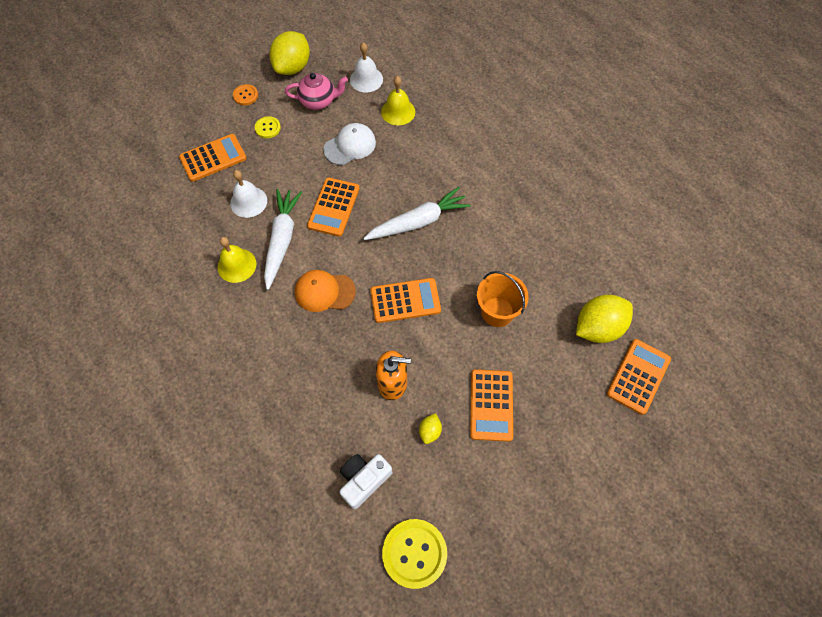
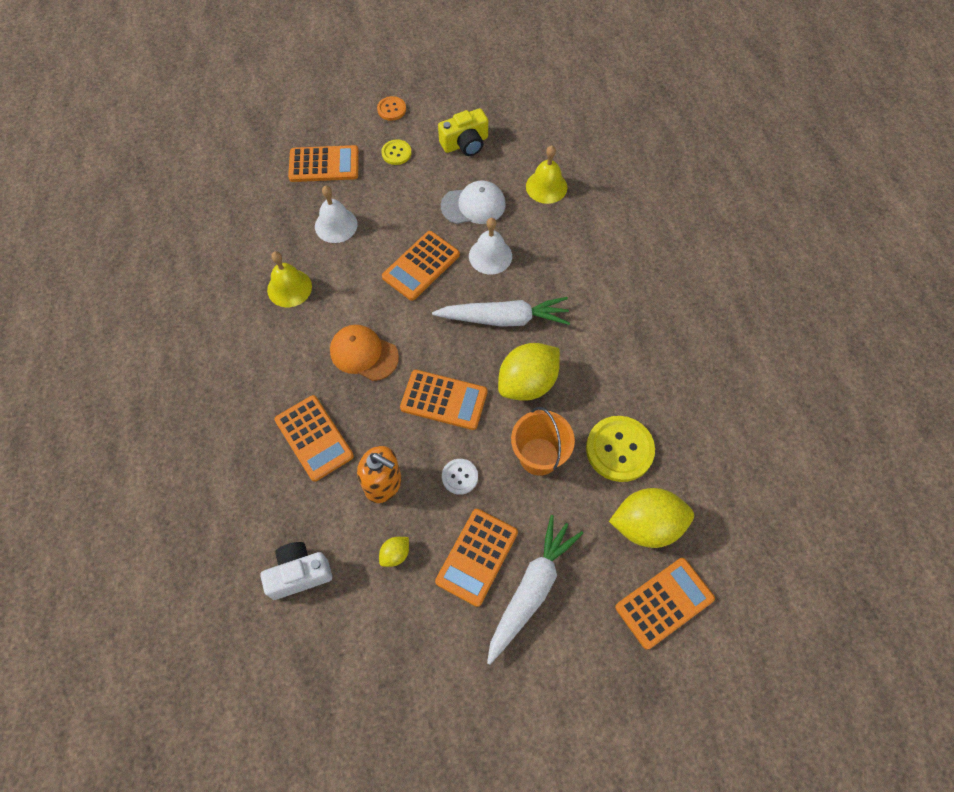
camera: 25 degrees right, 0 degrees up
white carrot [264,189,302,290] -> white carrot moved to [487,515,583,665]
yellow lemon [269,31,310,75] -> yellow lemon moved to [498,343,560,401]
pink teapot [285,73,348,110] -> yellow camera [438,108,488,156]
white bell [350,42,383,92] -> white bell moved to [469,218,512,274]
yellow button [382,519,447,589] -> yellow button moved to [586,416,655,482]
none -> orange calculator [275,395,354,481]
none -> white button [442,459,478,495]

